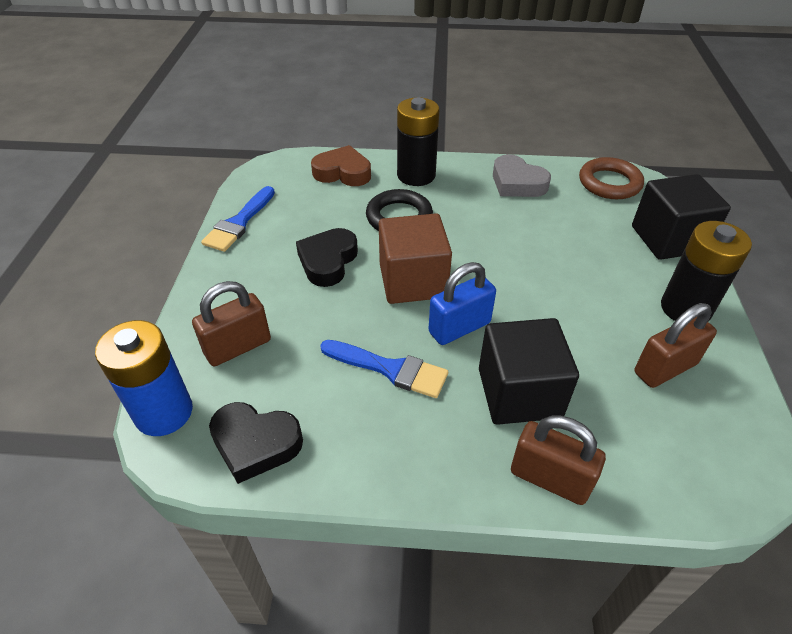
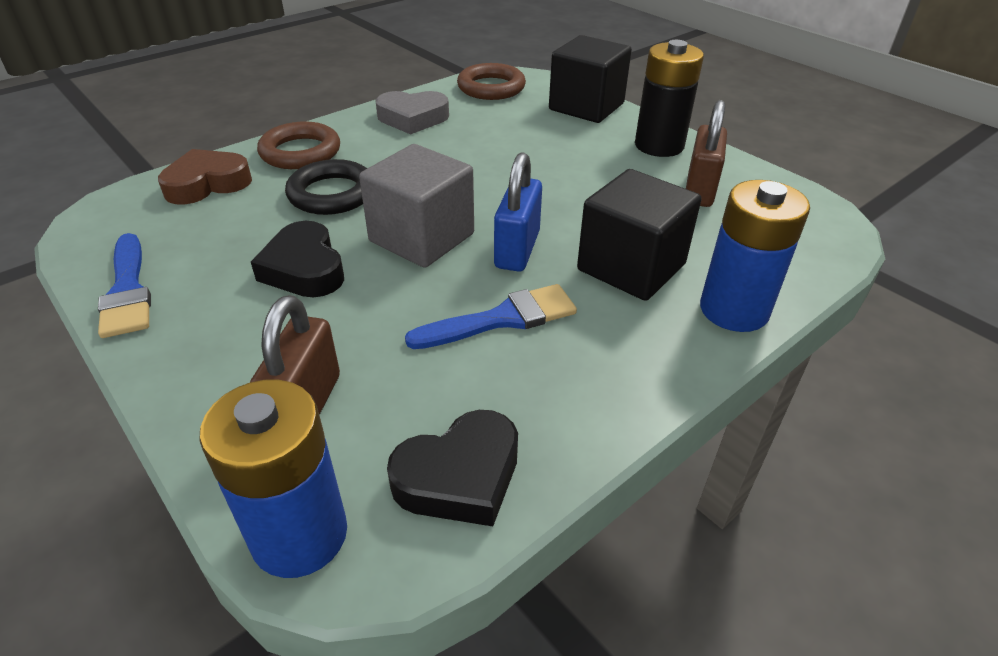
camera: 45 degrees left, 5 degrees down
brown cube [379,213,452,304] -> grey cube [359,144,474,268]
black battery [397,98,439,186] -> brown ring [257,121,340,169]
brown padlock [511,415,606,505] -> blue battery [700,180,810,332]

